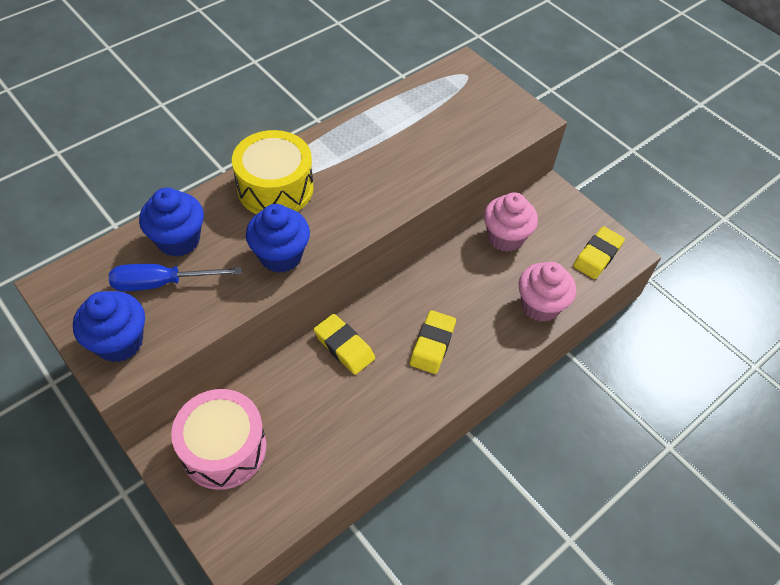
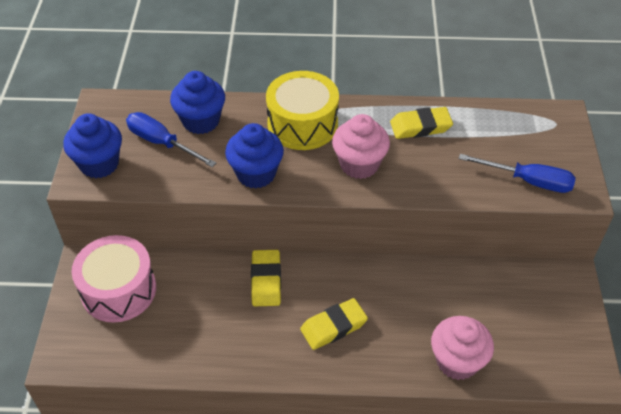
camera: 45 degrees right, 5 degrees down
pink cupcake [484,192,538,252] -> pink cupcake moved to [332,114,390,179]
yellow eraser [573,226,625,279] -> yellow eraser moved to [390,107,453,139]
none -> blue screwdriver [459,154,576,193]

